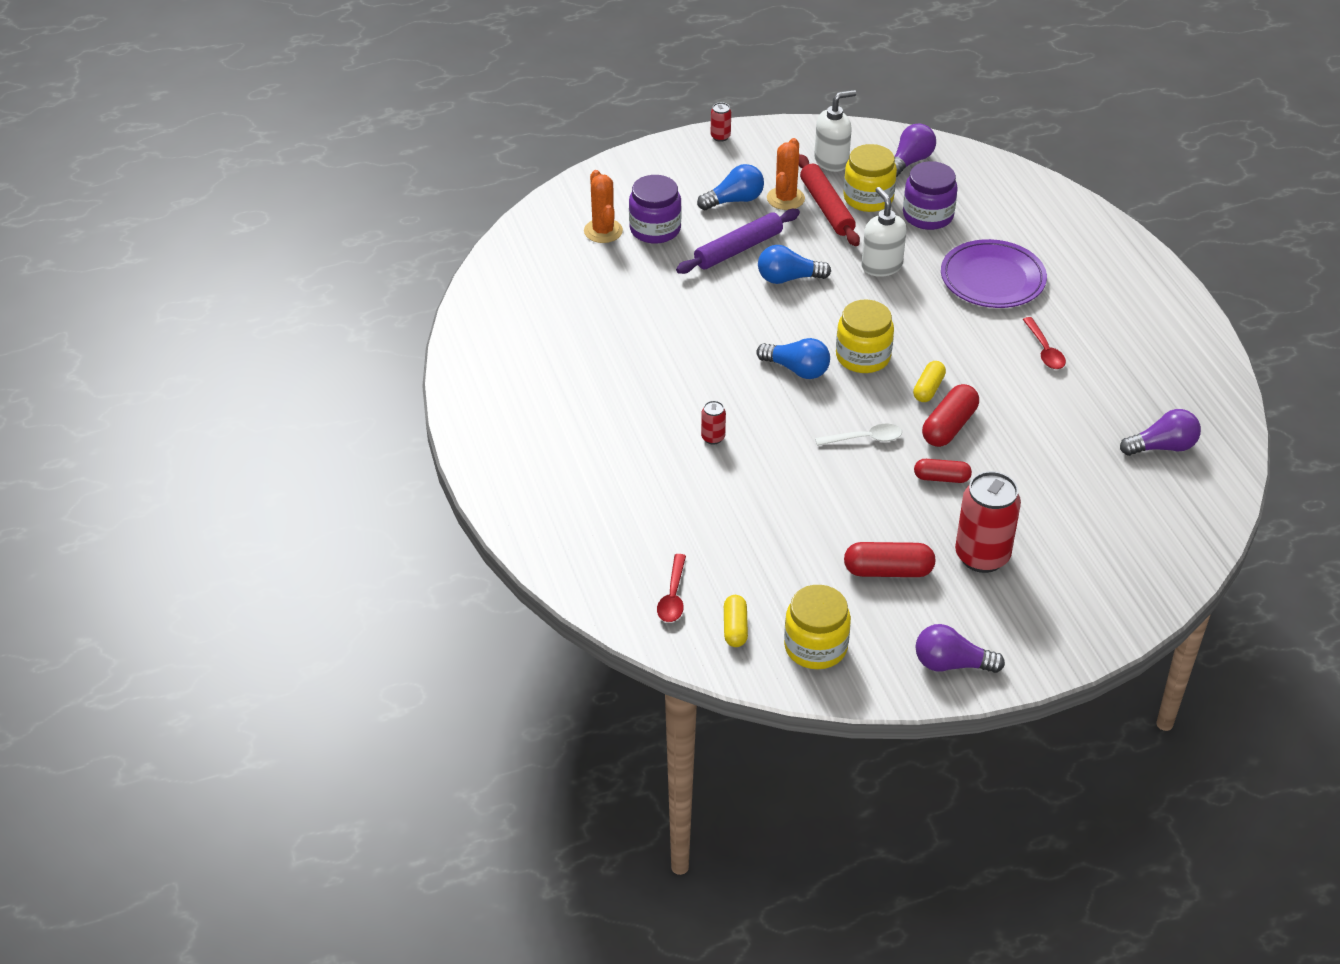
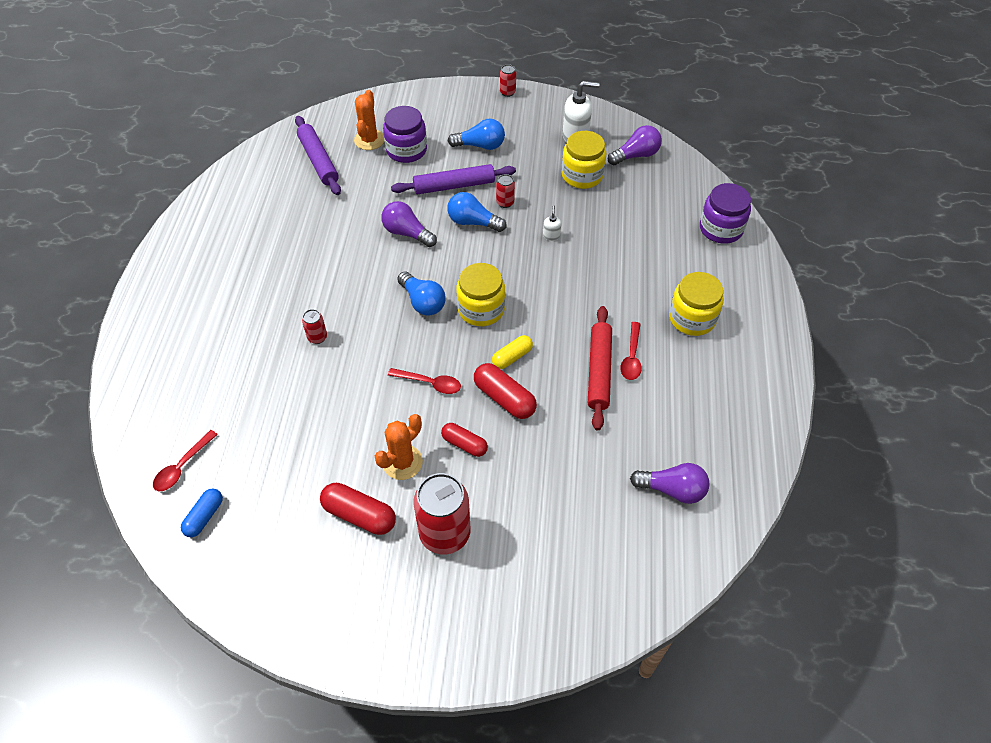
camera: 25 degrees right, 10 degrees up
yellow capsule [724,595,748,647] -> blue capsule [181,488,223,537]
orange cactus [767,138,805,210] -> orange cactus moved to [375,414,423,480]
yellow jar [784,585,851,669] -> yellow jar moved to [669,272,724,336]
red rolling pin [799,154,860,246] -> red rolling pin moved to [588,306,612,430]
white spoon [815,424,902,446] -> red spoon [388,368,461,394]
white soap dispenser [861,187,907,277] -> white soap dispenser [543,205,561,241], size x0.48
purple jar [903,161,958,230] -> purple jar moved to [700,183,751,244]
purple light bulb [916,624,1005,673] -> purple light bulb moved to [381,201,437,247]
red capsule [922,384,979,447] -> red capsule turned 75 degrees clockwise [474,363,537,419]
purple plate [941,239,1047,308] -> none
none -> purple rolling pin [295,116,341,195]
none -> red can [496,174,515,208]

